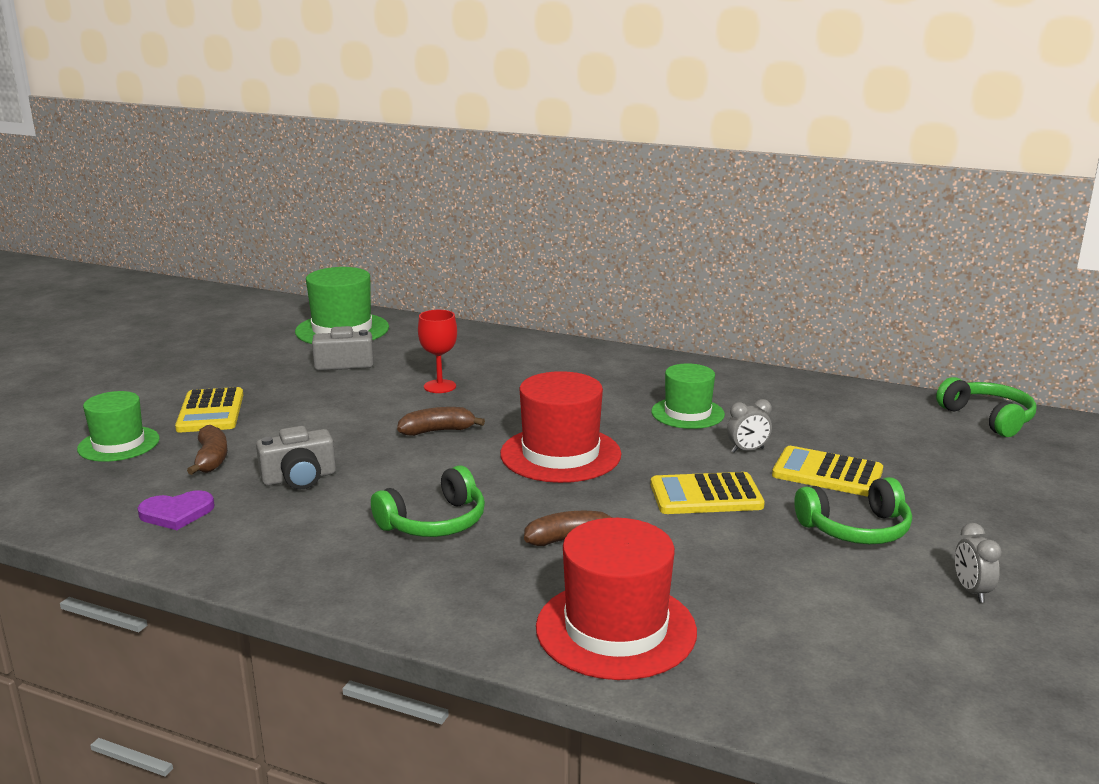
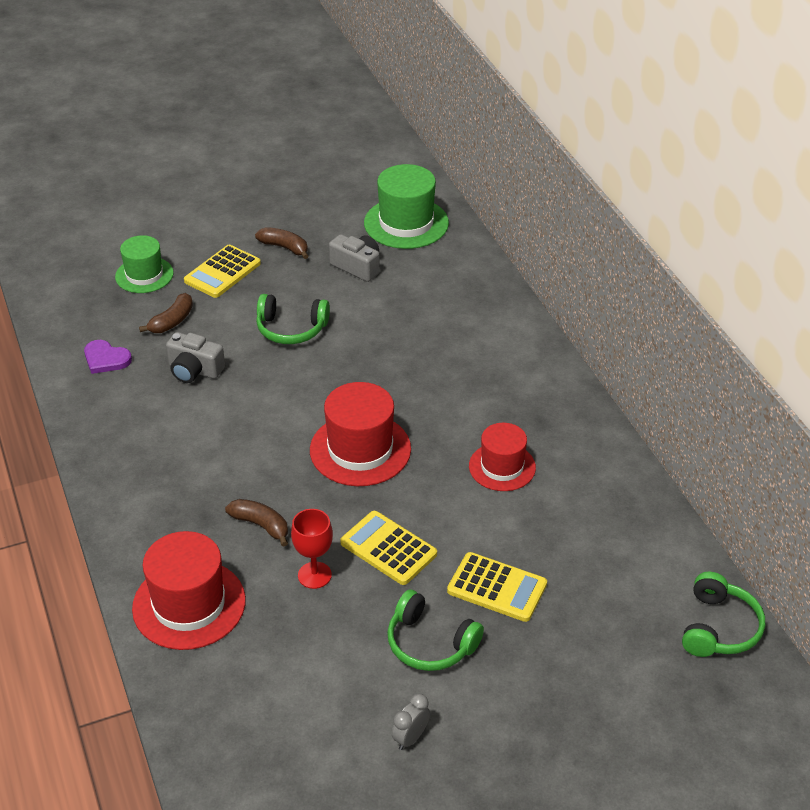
camera: 45 degrees right, 20 degrees up
green headphones [371,465,485,537] -> green headphones moved to [256,294,330,344]
brown banana [397,407,485,436] -> brown banana moved to [255,227,308,259]
red goblet [418,310,457,393] -> red goblet moved to [291,509,333,589]
green hat [651,363,725,429] -> red hat [469,423,536,491]
grey clock [727,399,772,453] -> none
yellow calculator [772,446,883,497] -> yellow calculator turned 135 degrees clockwise [447,552,547,622]

